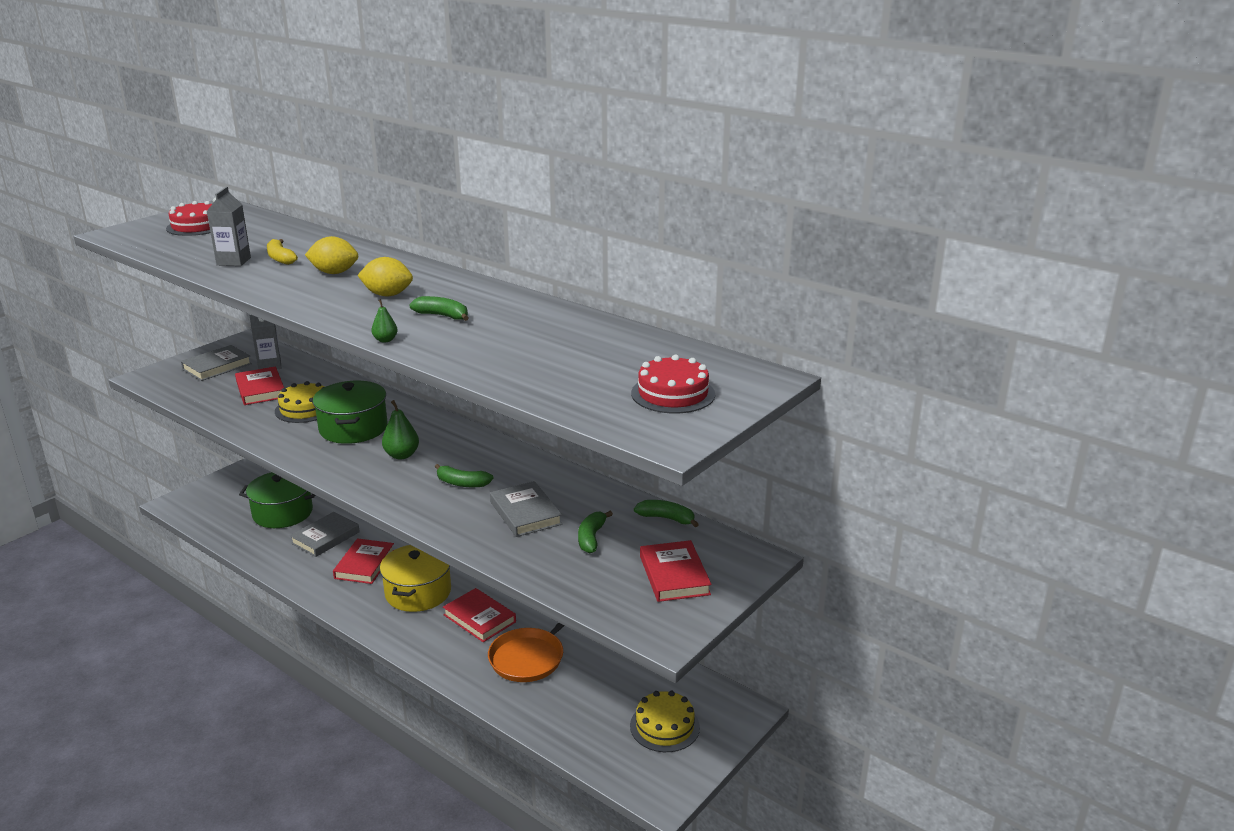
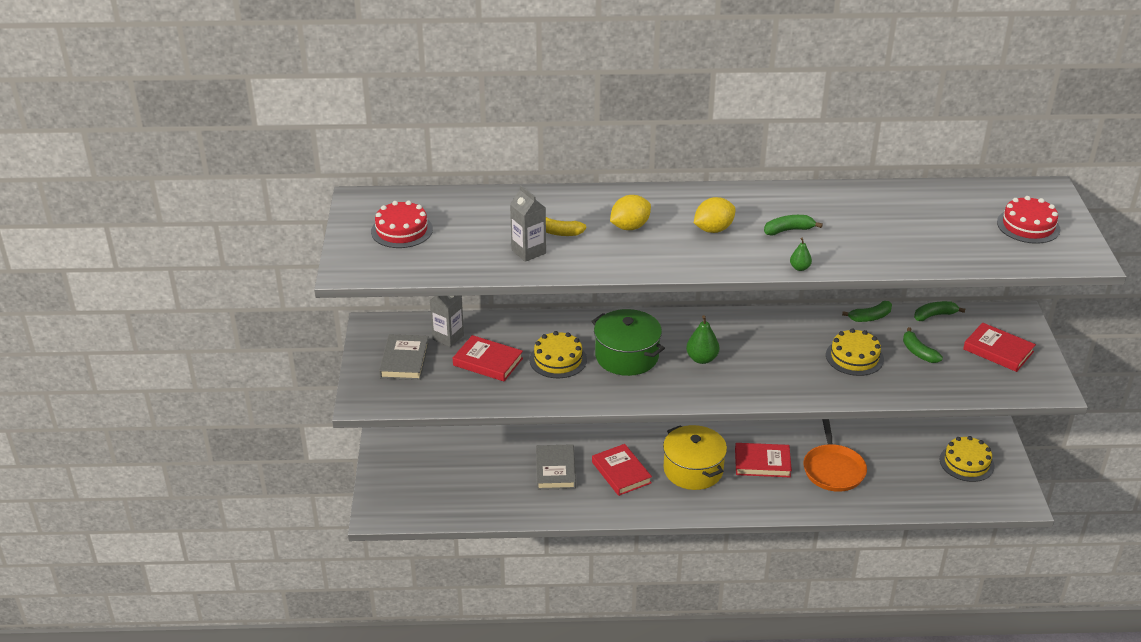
camera: 40 degrees left, 10 degrees up
green pot [239,472,315,528] -> none
green banana [435,464,494,487] -> green banana moved to [842,301,892,322]
grey book [490,481,562,537] -> yellow cake [826,328,884,376]

